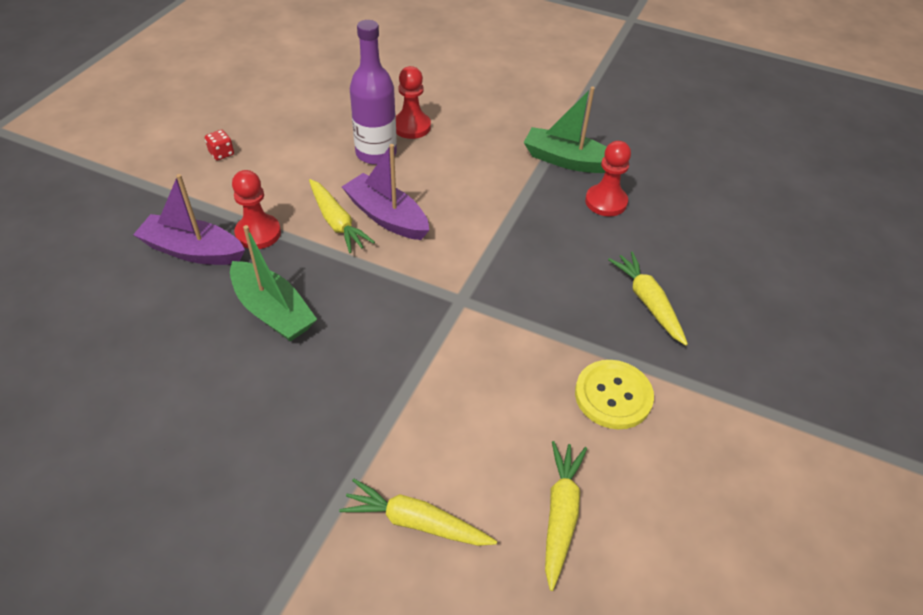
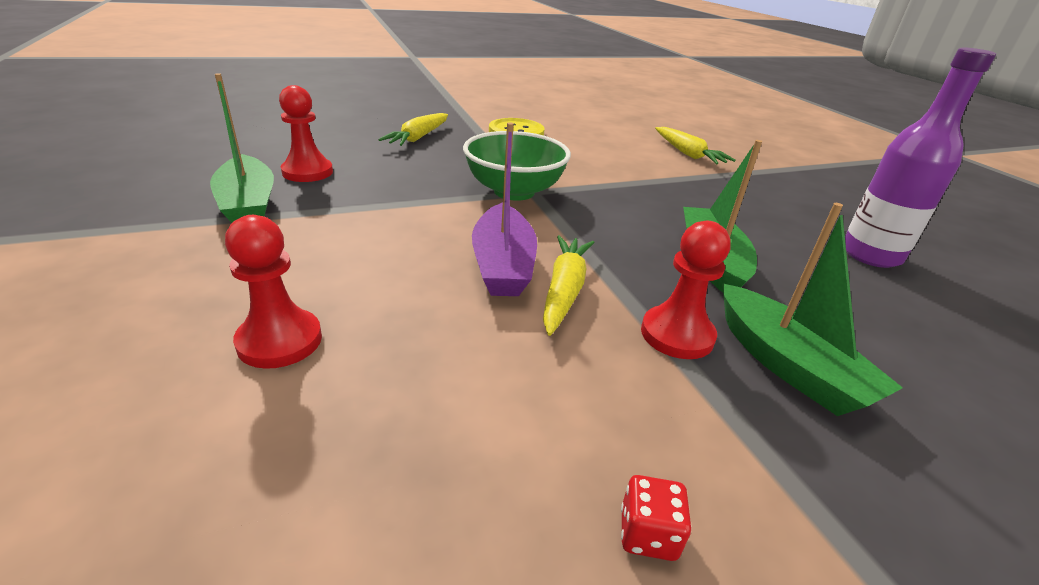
camera: 135 degrees left, 15 degrees down
purple boat [133,174,245,265] -> green boat [722,203,903,416]
purple bottle [350,20,397,165] -> purple bottle moved to [845,47,996,268]
yellow carrot [545,441,587,591] -> none
none -> green bowl [463,131,571,201]

